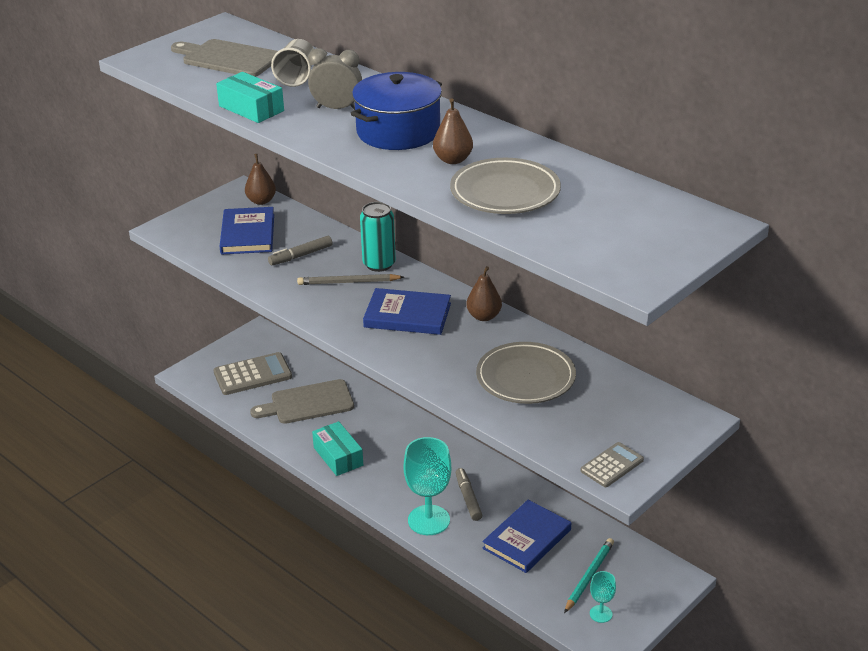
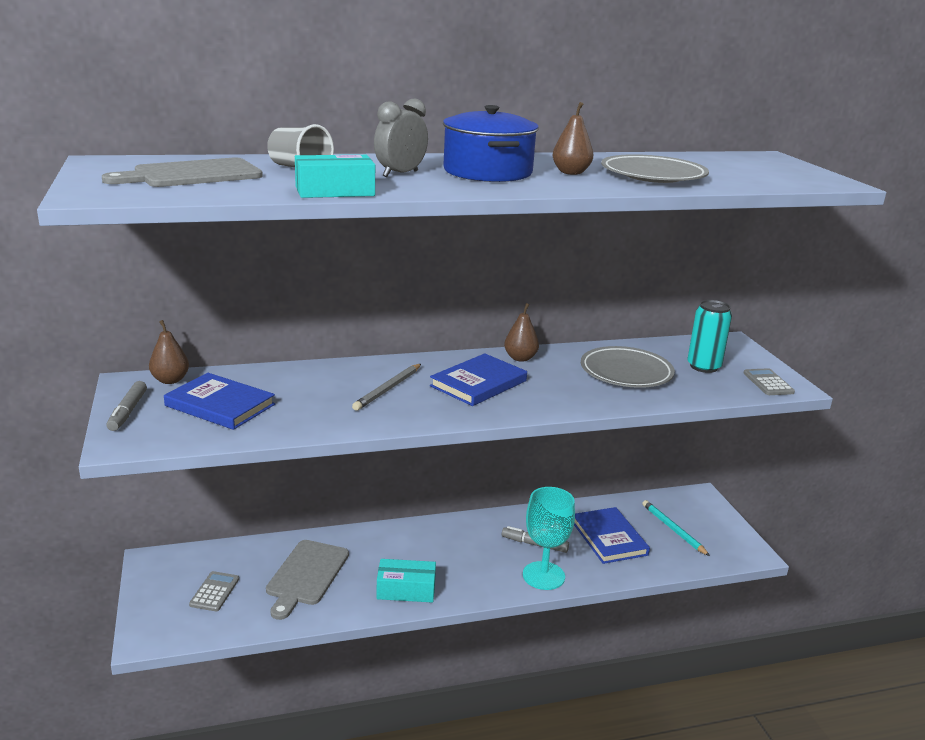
camera: 60 degrees left, 10 degrees down
grey calculator [213,352,292,395] -> grey calculator [189,571,239,611], size x0.60
grey marker [268,236,333,266] -> grey marker moved to [107,381,147,431]
turquoise can [360,202,396,272] -> turquoise can moved to [687,300,732,373]
turquoise goblet [590,571,616,623] -> none

